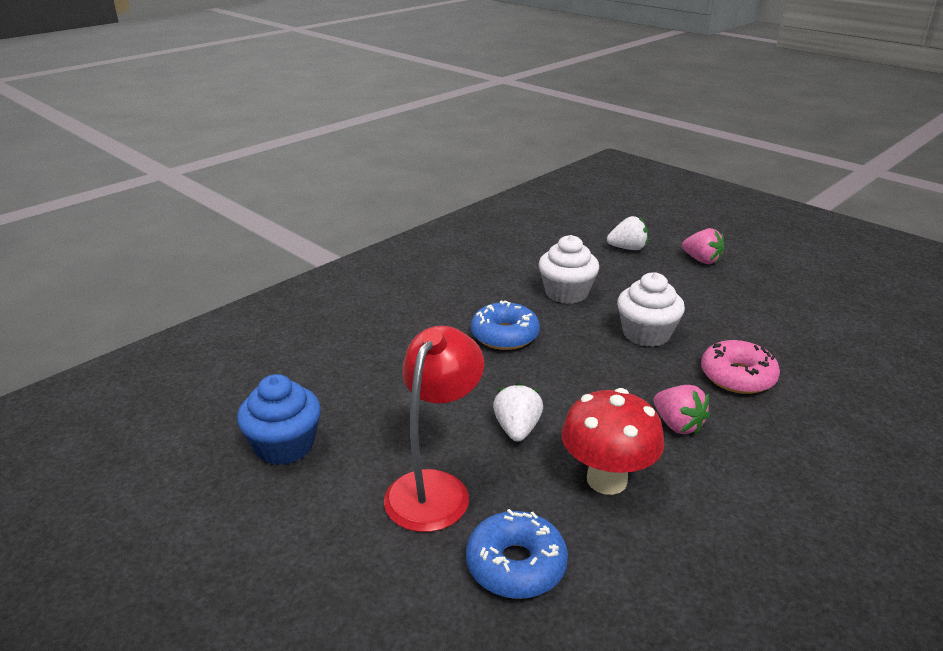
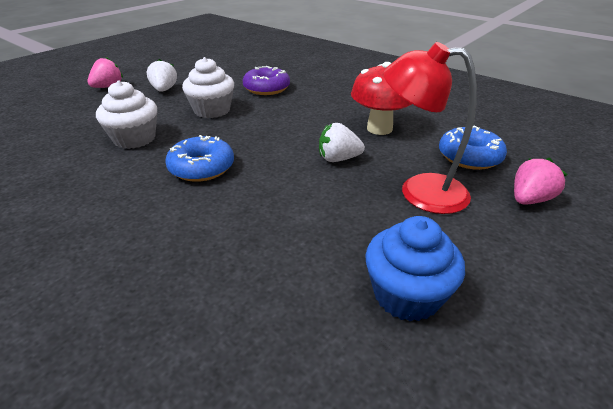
camera: 95 degrees left, 5 degrees up
white strawberry [607,216,648,250] -> white strawberry moved to [147,59,177,92]
pink strawberry [654,385,710,434] -> pink strawberry moved to [514,158,567,205]
pink donut [701,340,780,394] -> purple donut [243,66,290,95]

